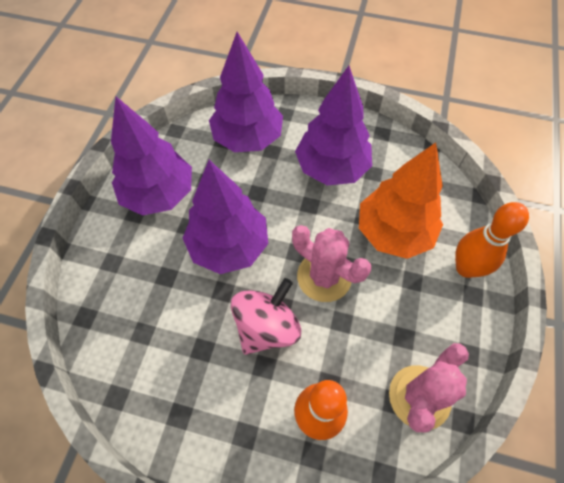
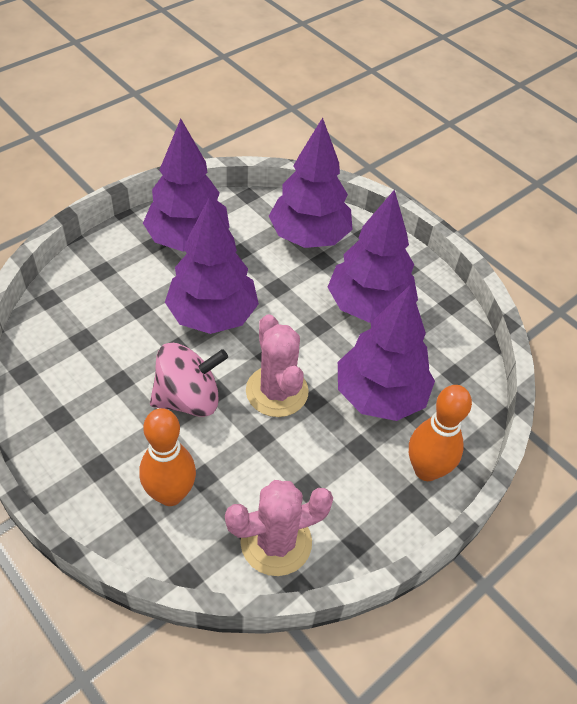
camera: 30 degrees right, 10 degrees down
orange tree [359,143,443,259] -> purple tree [338,285,435,421]

